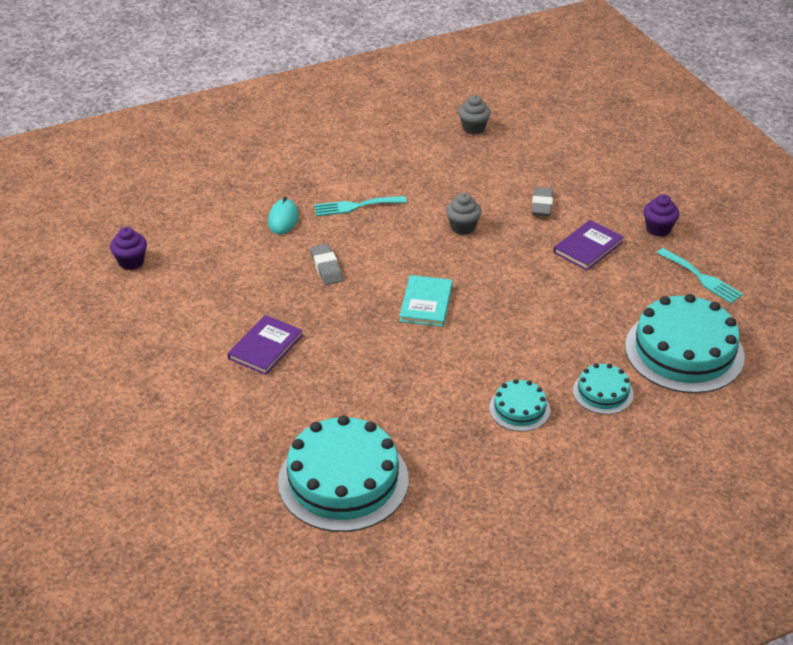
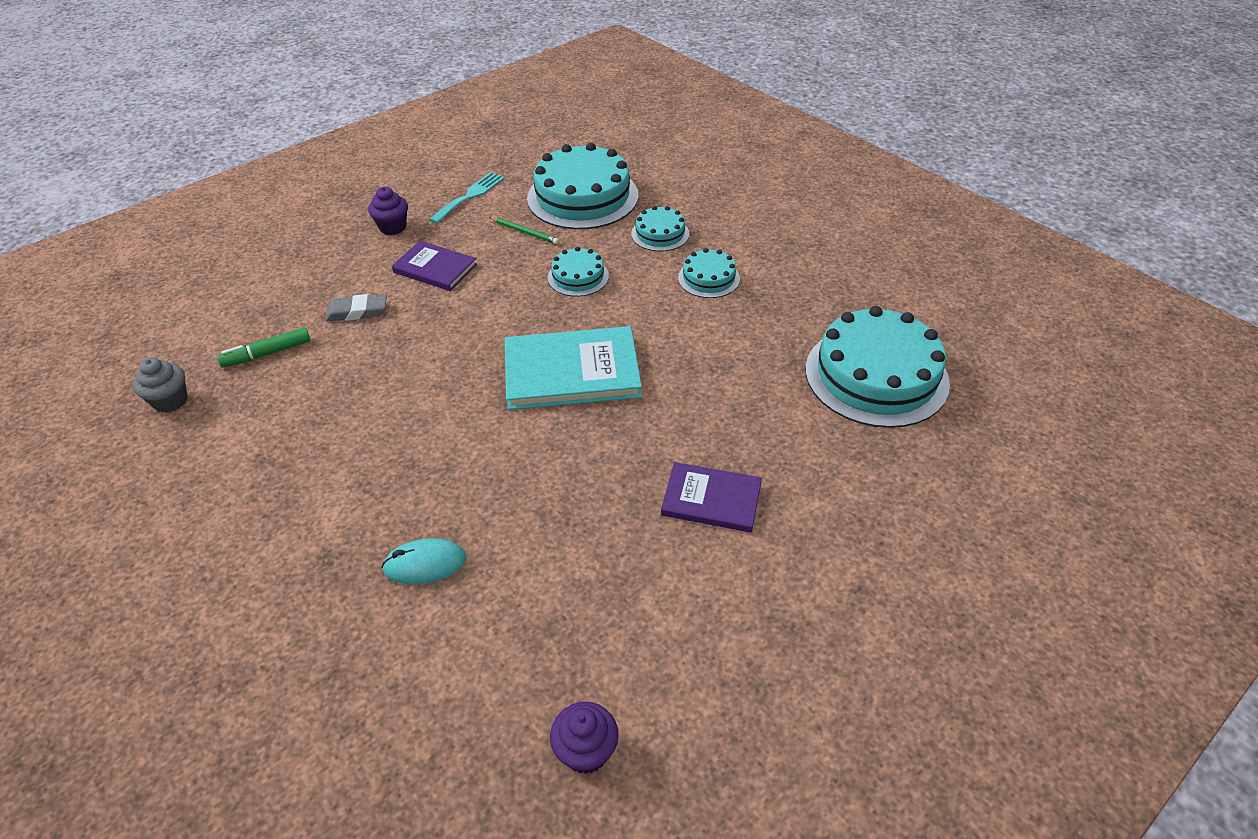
camera: 105 degrees left, 5 degrees up
grey eraser [310,244,343,285] -> none
turquoise fork [314,196,407,216] -> none
turquoise book [399,275,453,327] -> turquoise book [505,326,642,410], size x1.65
grey cupcake [446,193,482,235] -> none
none -> green marker [217,327,311,368]
none -> green pencil [489,217,559,244]
none -> turquoise cake [548,247,609,297]

